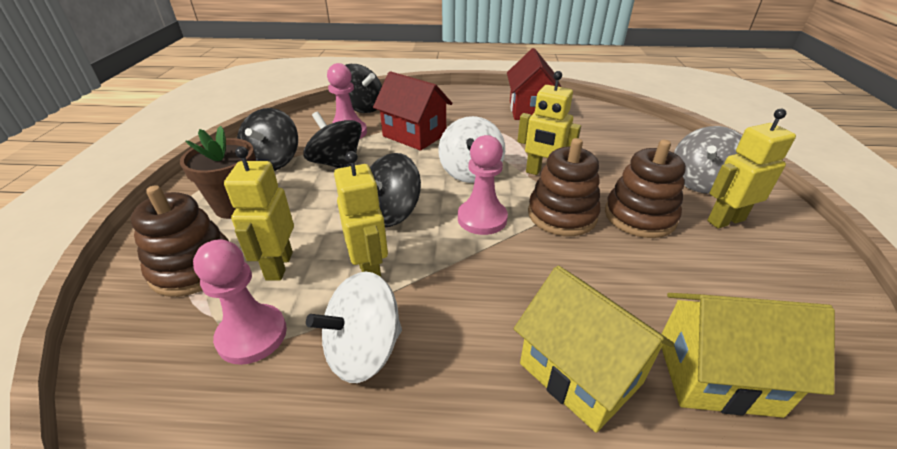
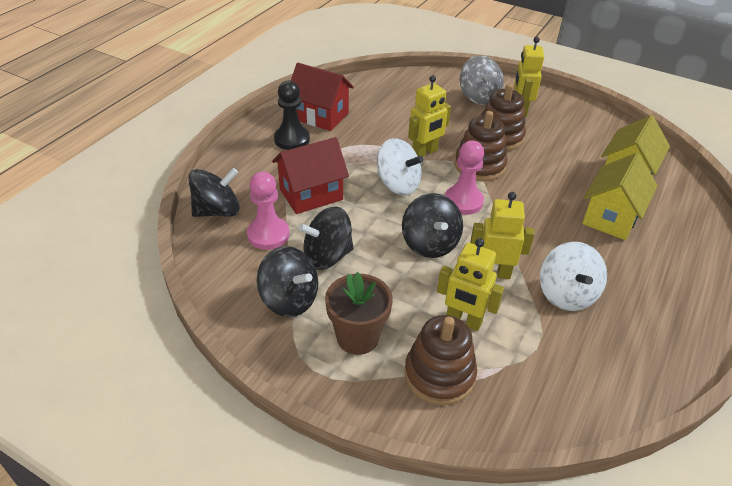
camera: 65 degrees left, 5 degrees up
pink pawn [193,239,287,365] -> none
yellow house [514,265,675,433] -> yellow house turned 45 degrees counterclockwise [582,153,658,240]
none -> black pawn [274,81,310,150]

